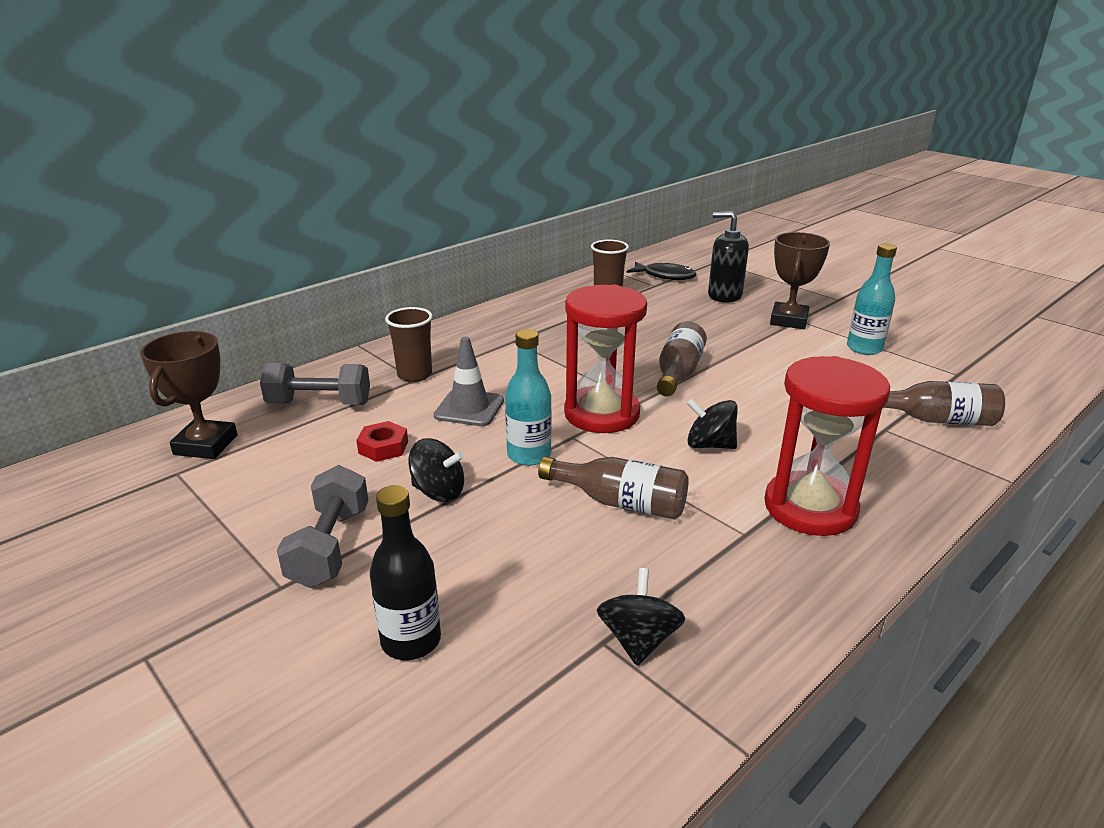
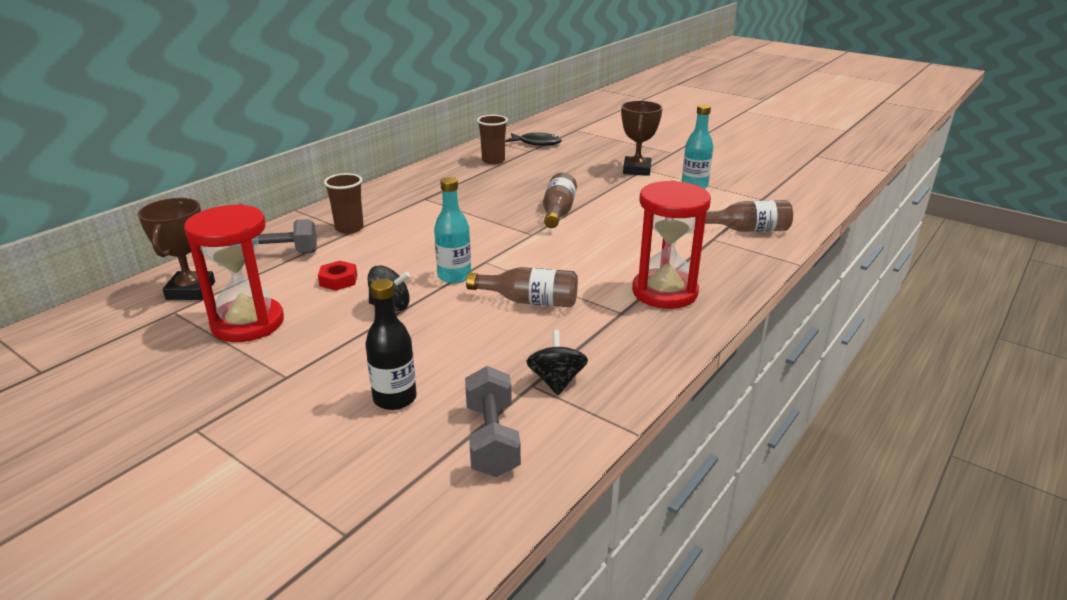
camera: 10 degrees left, 0 degrees up
grey dumbbell [277,465,369,588] -> grey dumbbell moved to [465,366,521,477]
grey traffic cone [434,337,504,426] -> none
red hourglass [564,284,647,433] -> red hourglass moved to [184,204,284,342]
black spinning top [687,399,738,449] -> none
black soap dispenser [708,211,749,303] -> none

